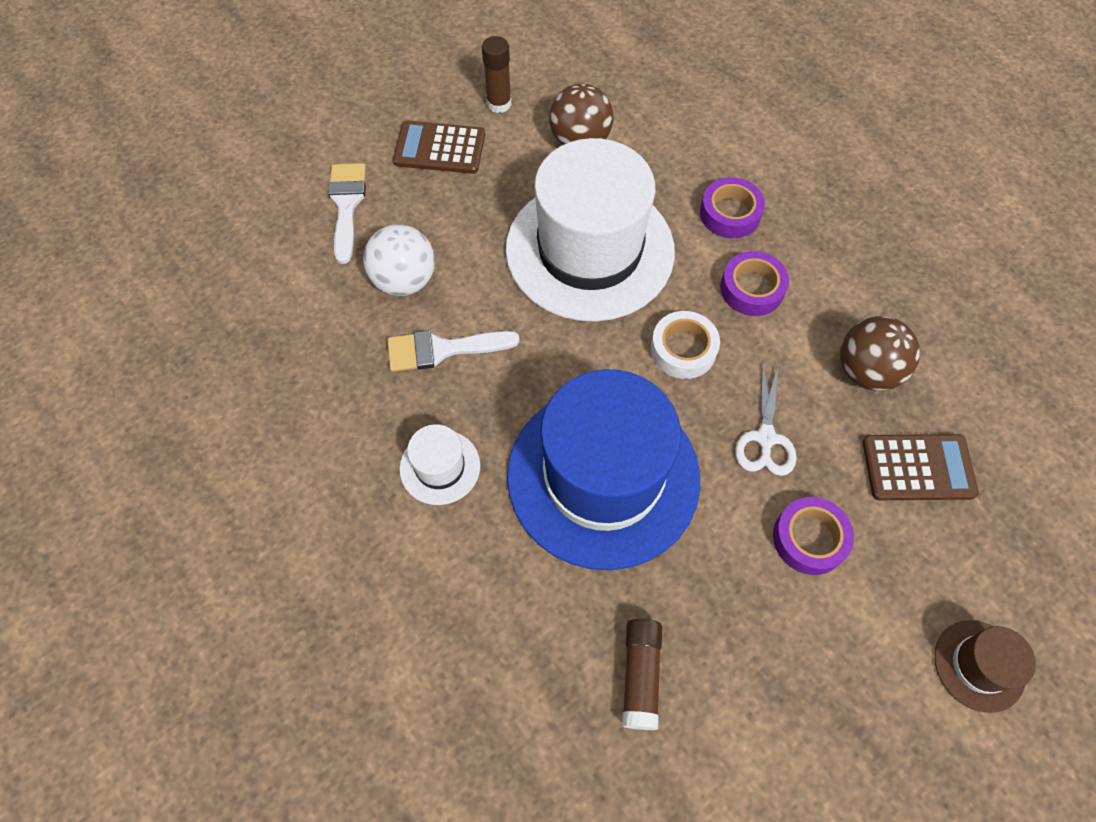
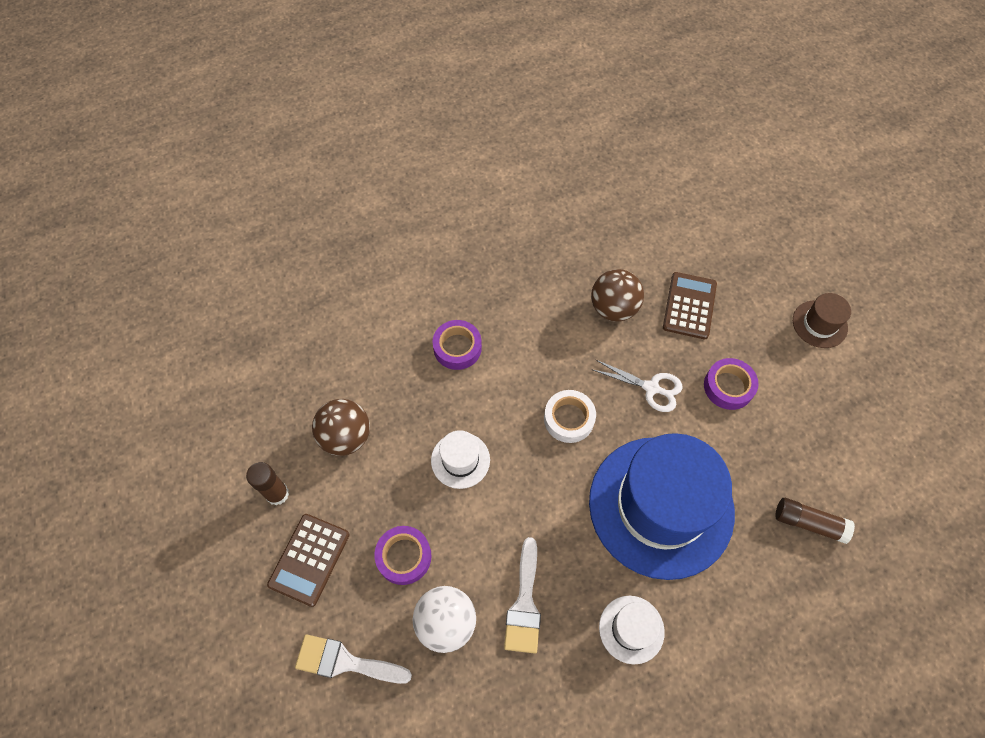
camera: 75 degrees left, 0 degrees up
white hat [506,138,675,322] -> white hat [431,430,490,489], size x0.42
purple tape [720,251,789,316] -> purple tape moved to [374,526,432,585]

